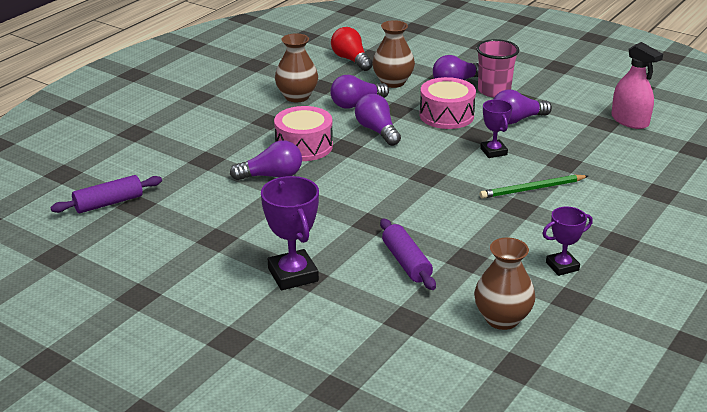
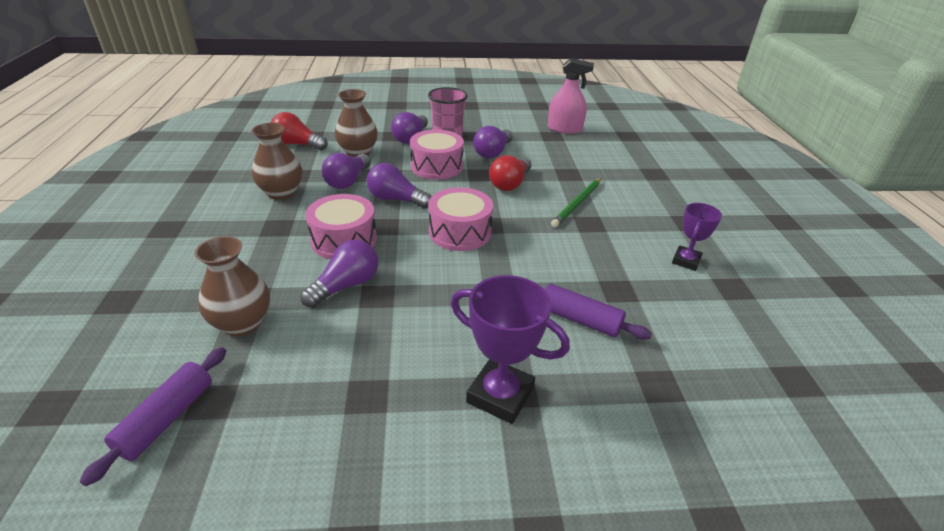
camera: 40 degrees left, 5 degrees up
brown vase [474,238,536,330] -> brown vase moved to [195,236,270,337]
purple trophy [480,99,512,158] -> red light bulb [489,155,531,191]
none -> pink drum [428,187,493,251]

